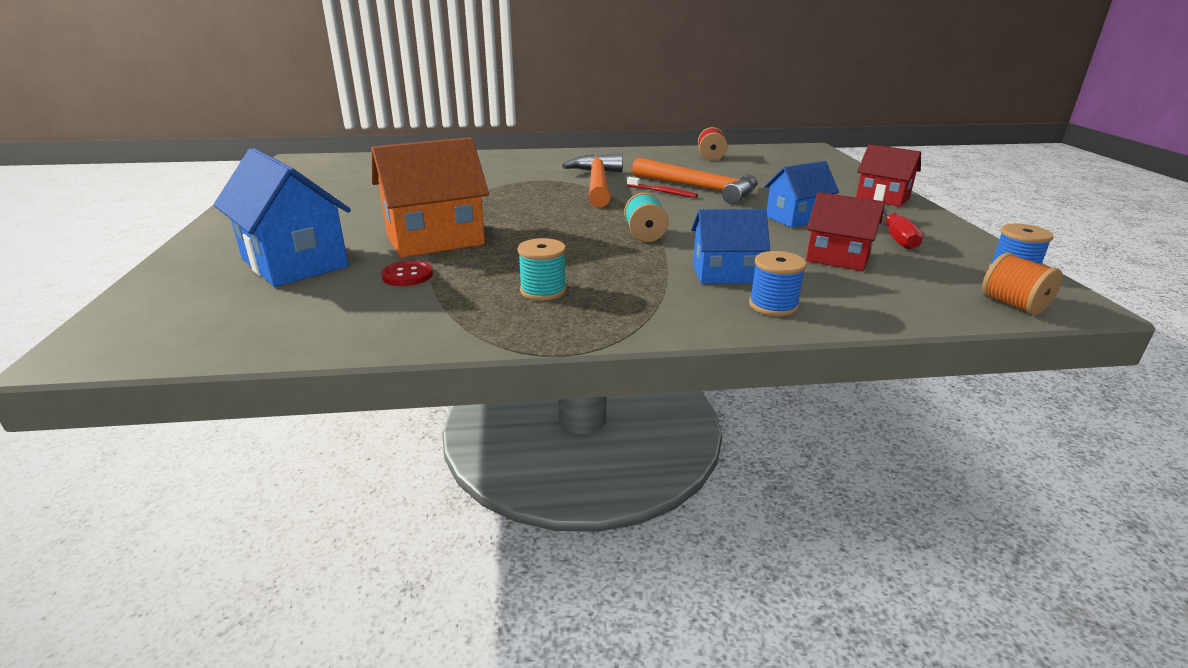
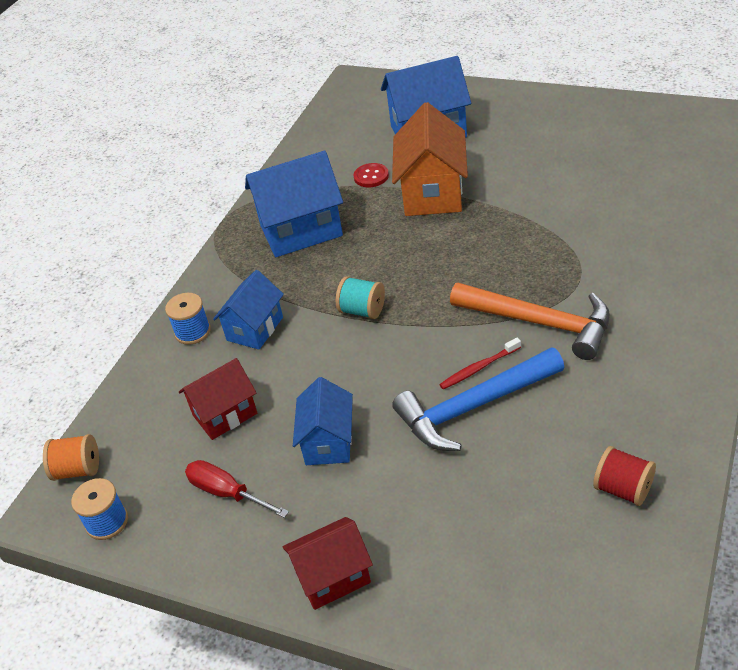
camera: 125 degrees right, 15 degrees up
turquoise spool [518,238,567,301] -> blue house [245,151,343,257]
orange hammer [632,157,758,204] -> blue hammer [392,347,564,451]

